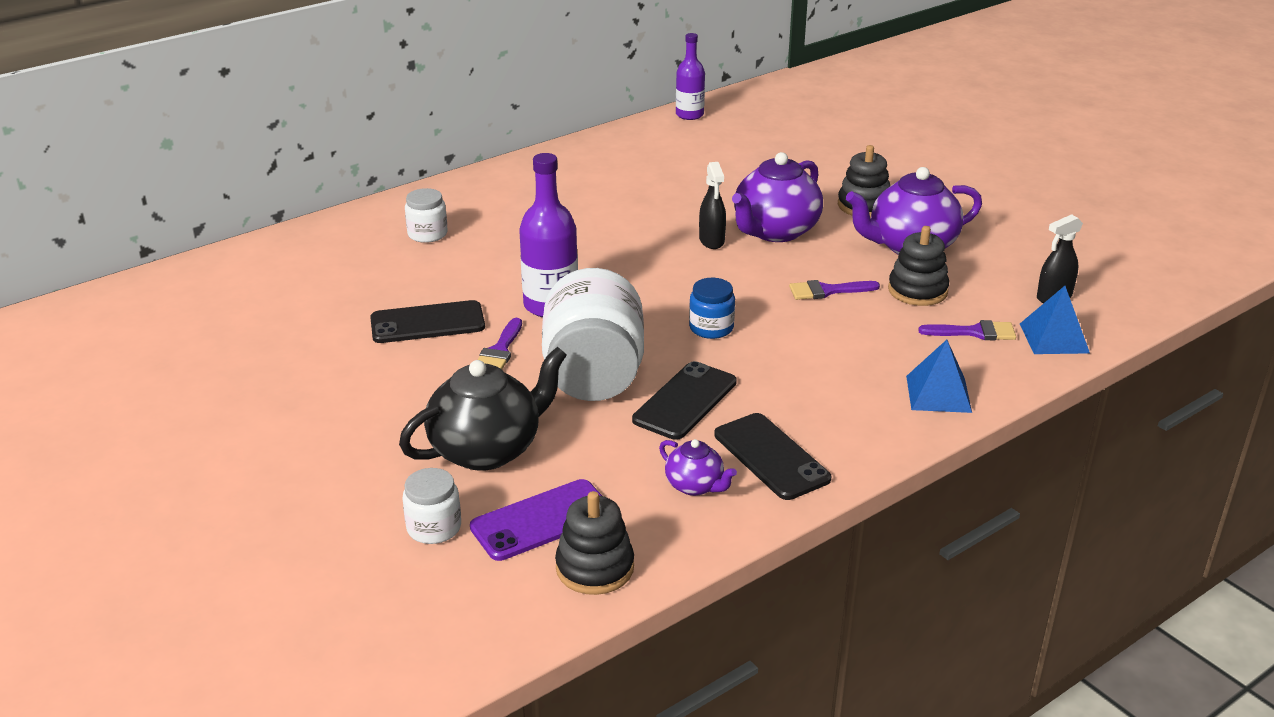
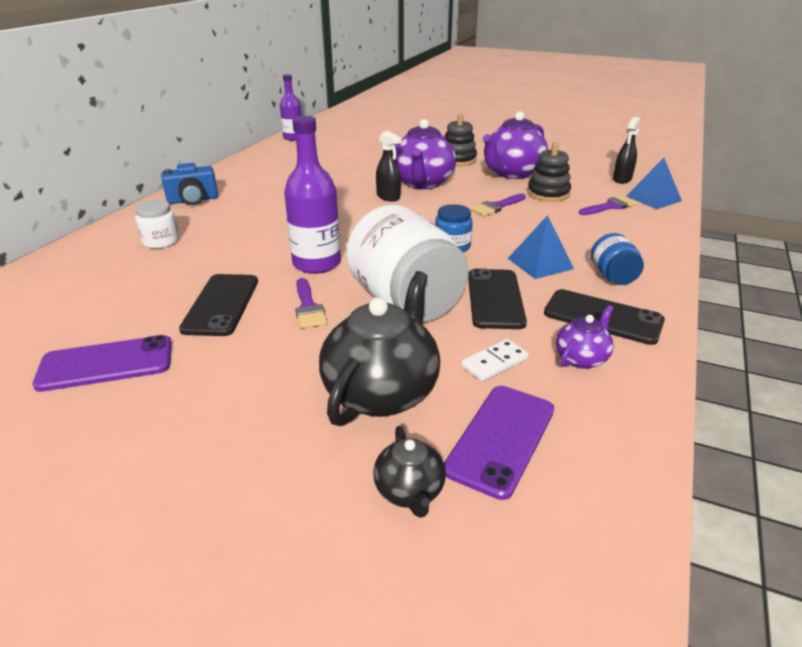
camera: 30 degrees left, 0 degrees up
black phone [370,300,485,343] -> black phone turned 45 degrees counterclockwise [179,274,258,336]
white jar [402,468,461,544] -> black teapot [373,426,446,518]
black stacking toy [555,491,634,595] -> none
purple teapot [659,439,737,496] -> purple teapot turned 60 degrees counterclockwise [556,305,614,369]
blue pyramid [906,340,972,413] -> blue pyramid moved to [507,215,574,279]
none -> purple phone [33,335,172,392]
none -> blue camera [161,163,218,205]
none -> white domino [461,339,528,381]
none -> blue jar [591,233,644,285]

